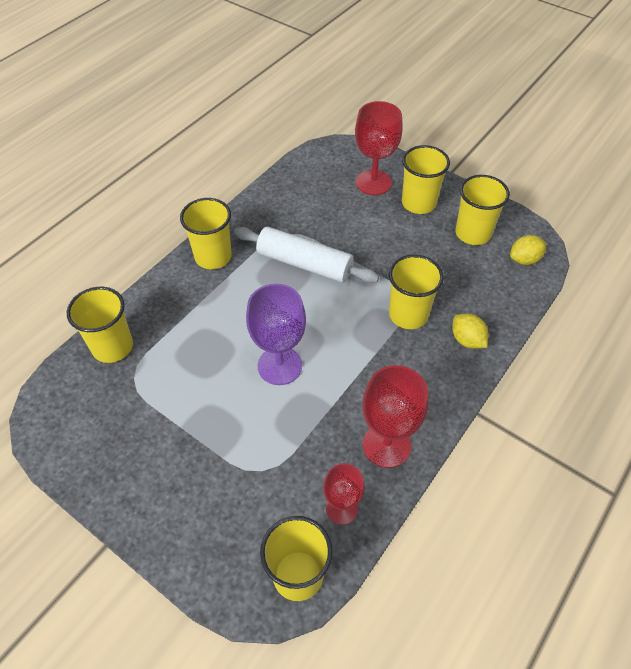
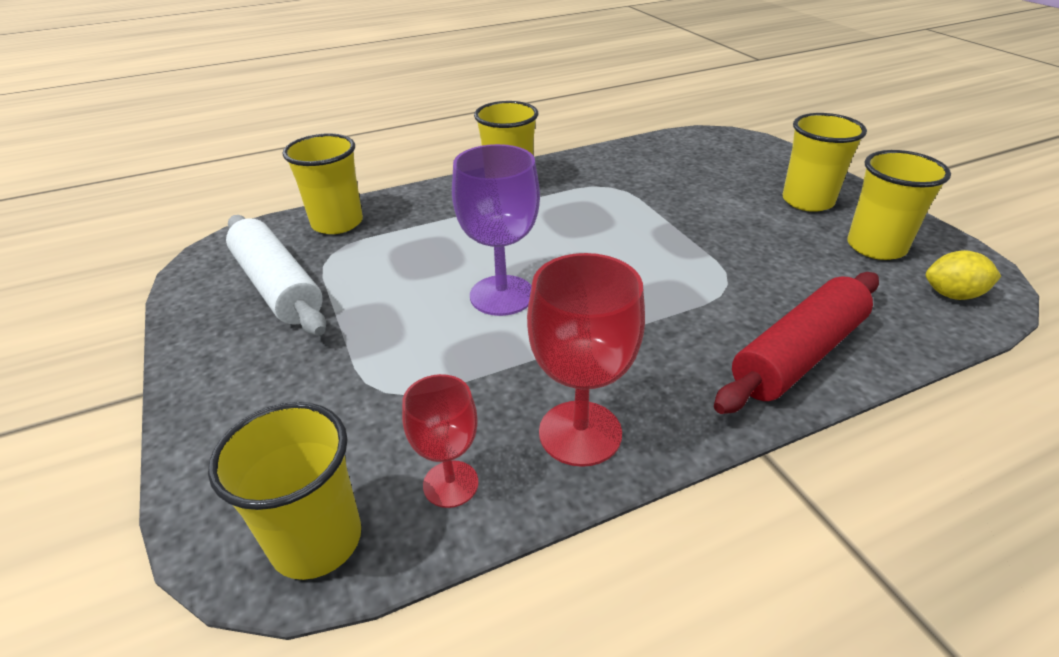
camera: 30 degrees right, 15 degrees down
white rolling pin [234,227,379,283] -> white rolling pin moved to [226,215,326,336]
red goblet [355,101,403,195] -> none
yellow cup [389,255,444,329] -> none
yellow lemon [452,314,488,349] -> red rolling pin [714,272,879,414]

